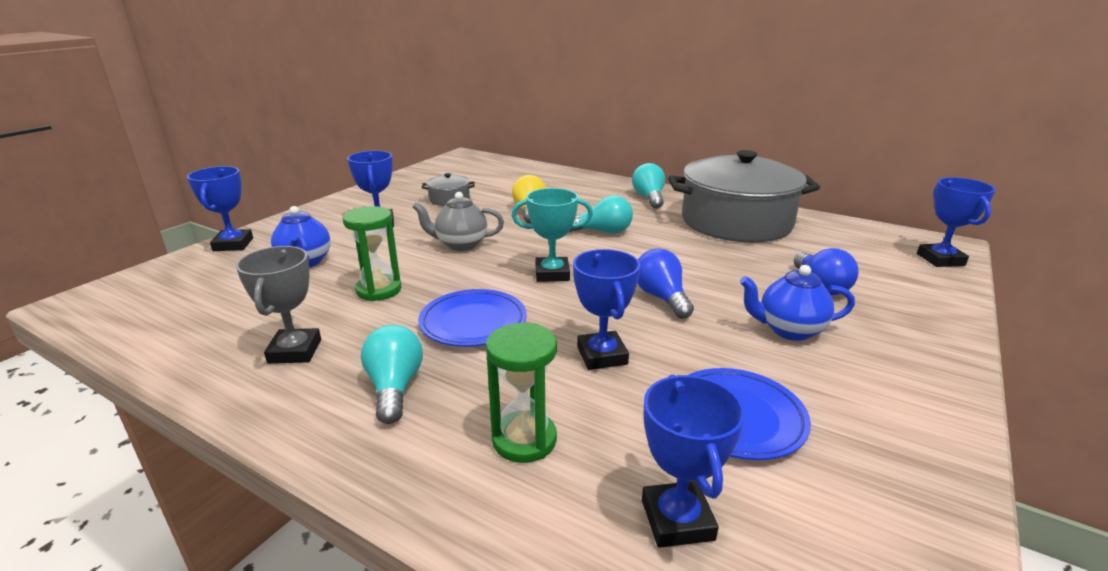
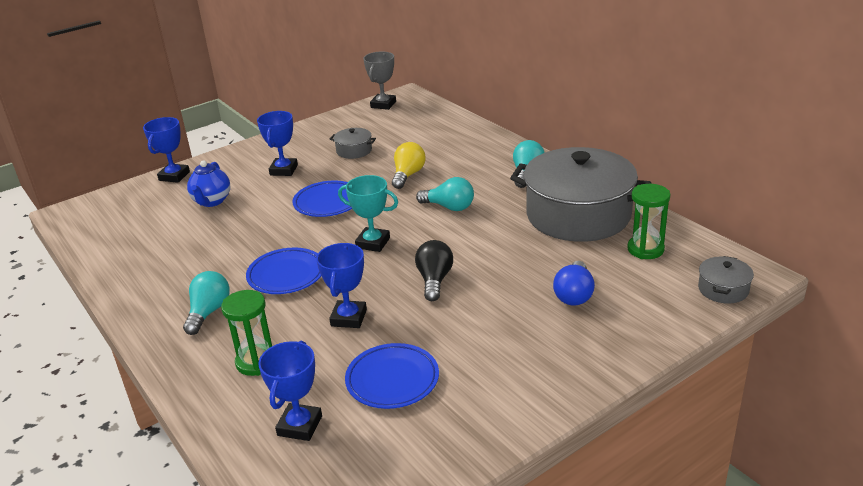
camera: 25 degrees right, 5 degrees up
grey trophy [236,246,321,364] -> grey trophy moved to [363,51,396,110]
green hourglass [343,206,402,301] -> green hourglass moved to [627,184,671,259]
grey teapot [412,192,504,251] -> blue plate [293,180,352,217]
blue light bulb [638,248,694,319] -> black light bulb [415,240,453,301]
blue teapot [740,265,855,341] -> none
blue trophy [917,177,996,267] -> grey pot [698,256,754,304]

